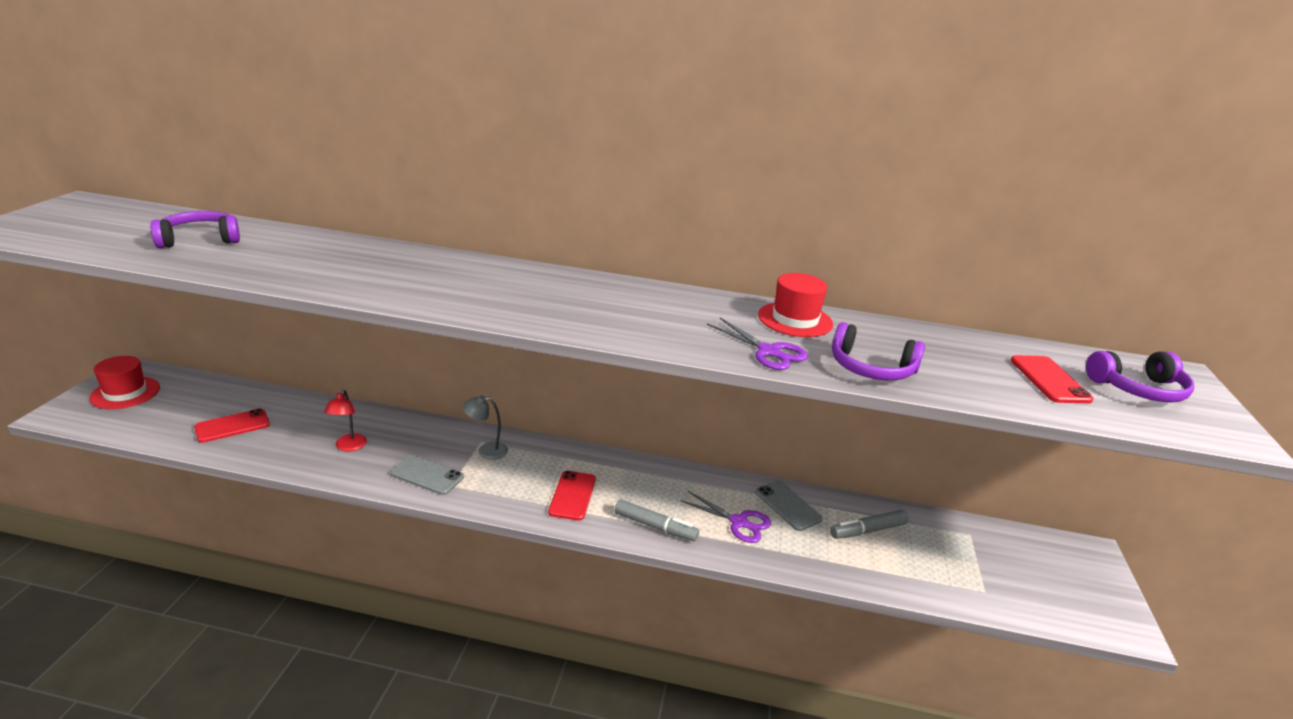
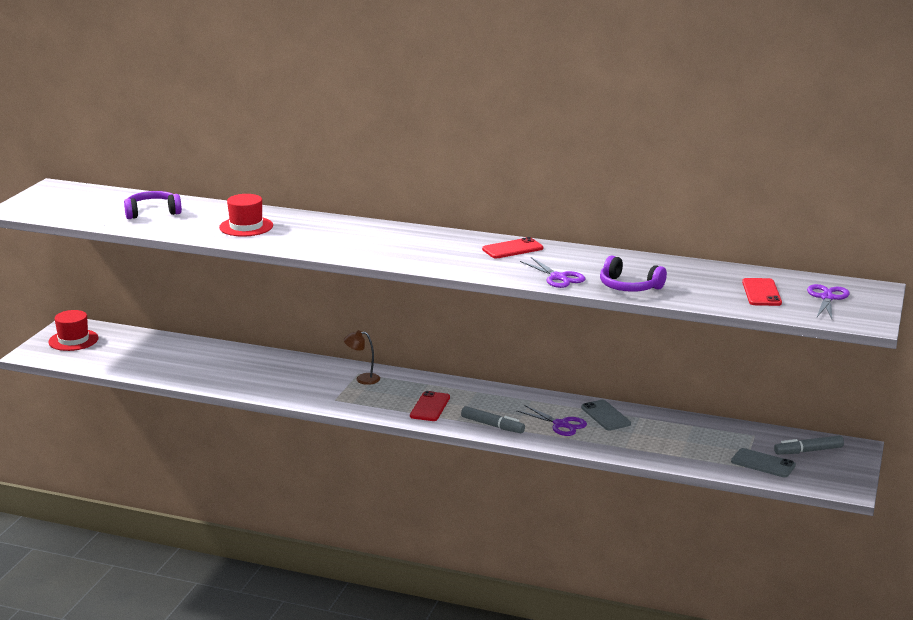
camera: 10 degrees right, 5 degrees down
red phone [194,408,270,443] -> red phone moved to [482,237,543,258]
red lamp [324,390,367,451] -> none
grey phone [390,455,464,495] -> grey phone moved to [731,448,796,477]
grey lamp [462,395,508,460] -> brown lamp [344,330,380,385]
red hat [758,273,833,337] -> red hat moved to [219,194,273,237]
grey marker [830,510,908,539] -> grey marker moved to [774,435,844,455]
purple headphones [1086,351,1194,402] -> purple scissors [807,284,850,319]

